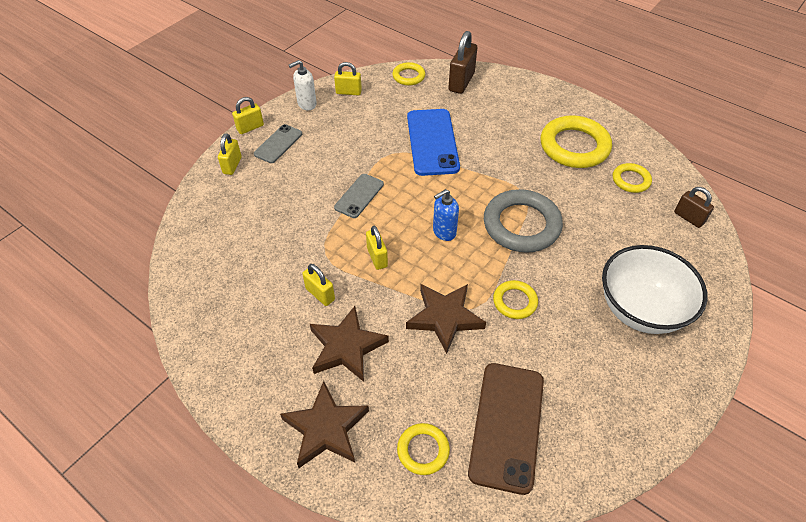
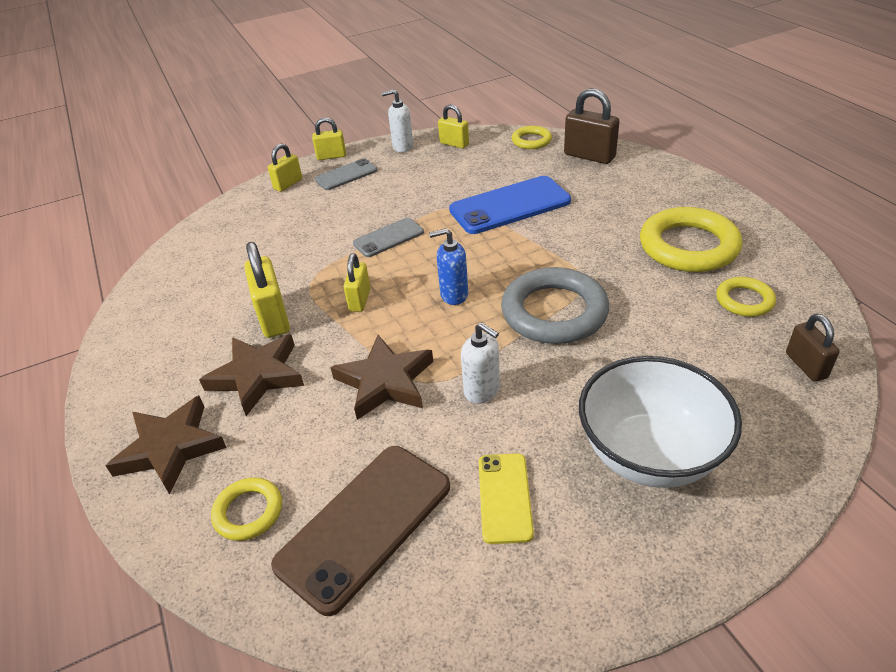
camera: 30 degrees right, 10 degrees down
yellow padlock [302,264,335,306] -> yellow padlock [244,242,290,338], size x1.60
blue phone [407,109,460,176] -> blue phone turned 45 degrees clockwise [449,176,571,234]
brown padlock [448,31,477,94] -> brown padlock turned 75 degrees clockwise [564,88,619,164]
yellow ring [493,280,538,319] -> white soap dispenser [461,323,500,404]
none -> yellow phone [479,453,534,544]

